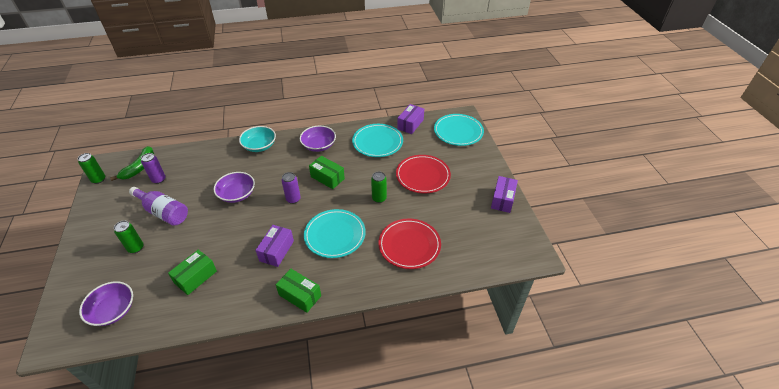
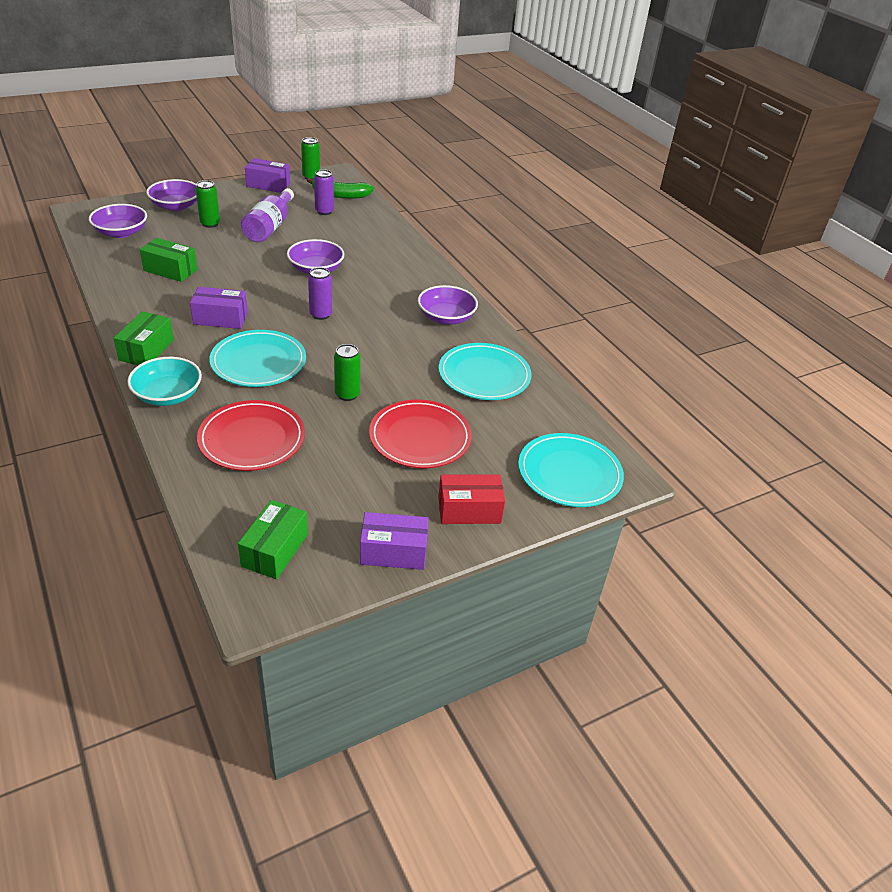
camera: 70 degrees right, 5 degrees down
turquoise bowl [239,126,276,152] -> turquoise bowl moved to [127,357,202,406]
green box [309,156,345,189] -> green box moved to [238,500,308,579]
purple box [397,104,424,134] -> purple box moved to [245,158,290,193]
none -> purple bowl [146,179,197,211]
none -> red box [438,474,505,524]

